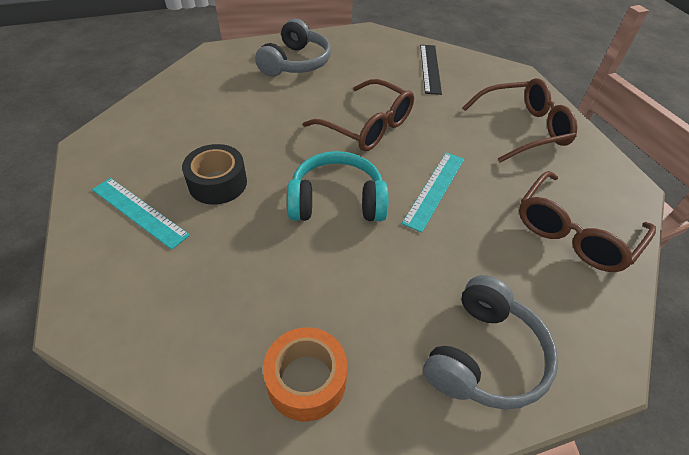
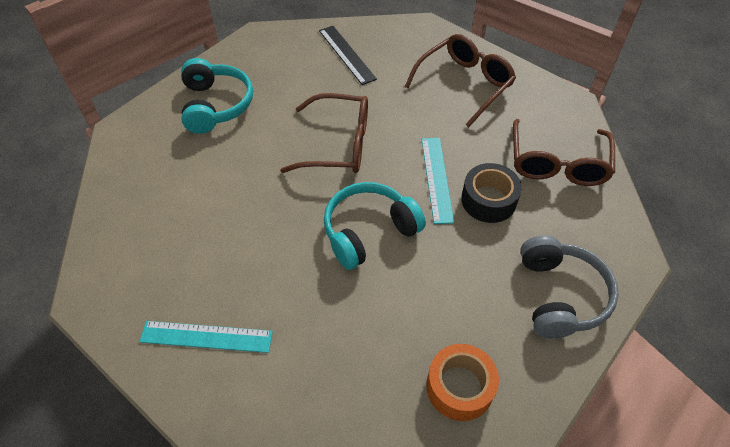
camera: 30 degrees left, 5 degrees up
black tape [182,144,247,205] -> black tape moved to [461,163,522,223]
grey headphones [255,19,331,77] -> turquoise headphones [181,58,253,134]

